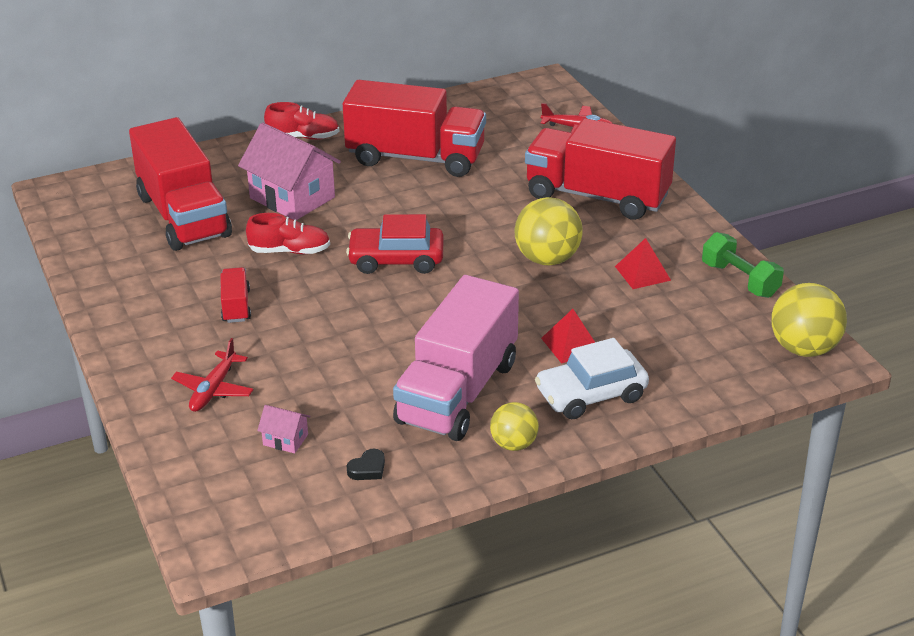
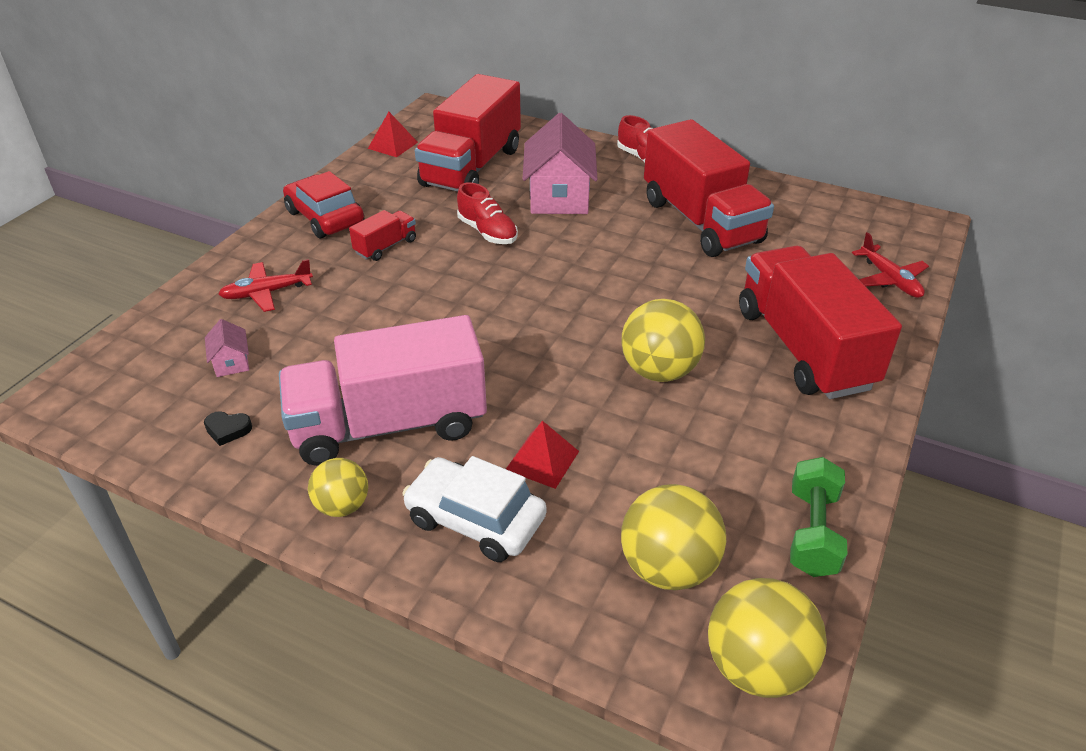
camera: 50 degrees right, 5 degrees up
red car [346,214,443,274] -> red car moved to [283,171,364,238]
red pyramid [615,238,671,289] -> red pyramid moved to [368,112,418,157]
none -> yellow ball [621,484,726,590]

